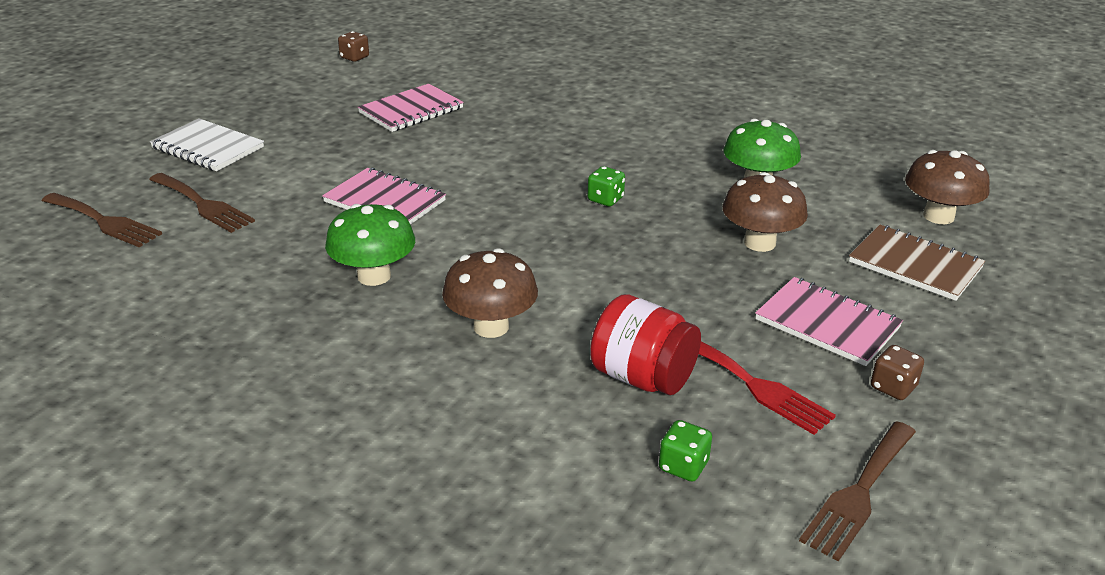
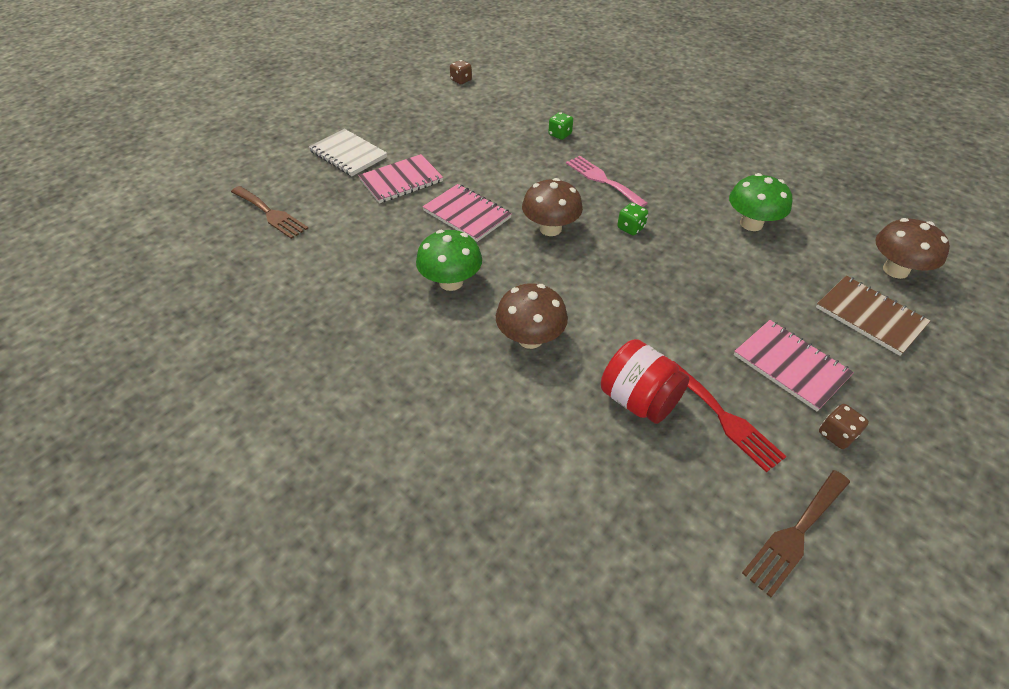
camera: 10 degrees right, 15 degrees up
brown fork [149,173,255,233] -> none
pink notebook [358,84,464,132] -> pink notebook moved to [358,154,443,204]
green dice [659,420,712,482] -> green dice moved to [548,112,573,140]
brown mushroom [722,172,808,252] -> brown mushroom moved to [522,178,583,236]
none -> pink fork [566,156,648,207]

